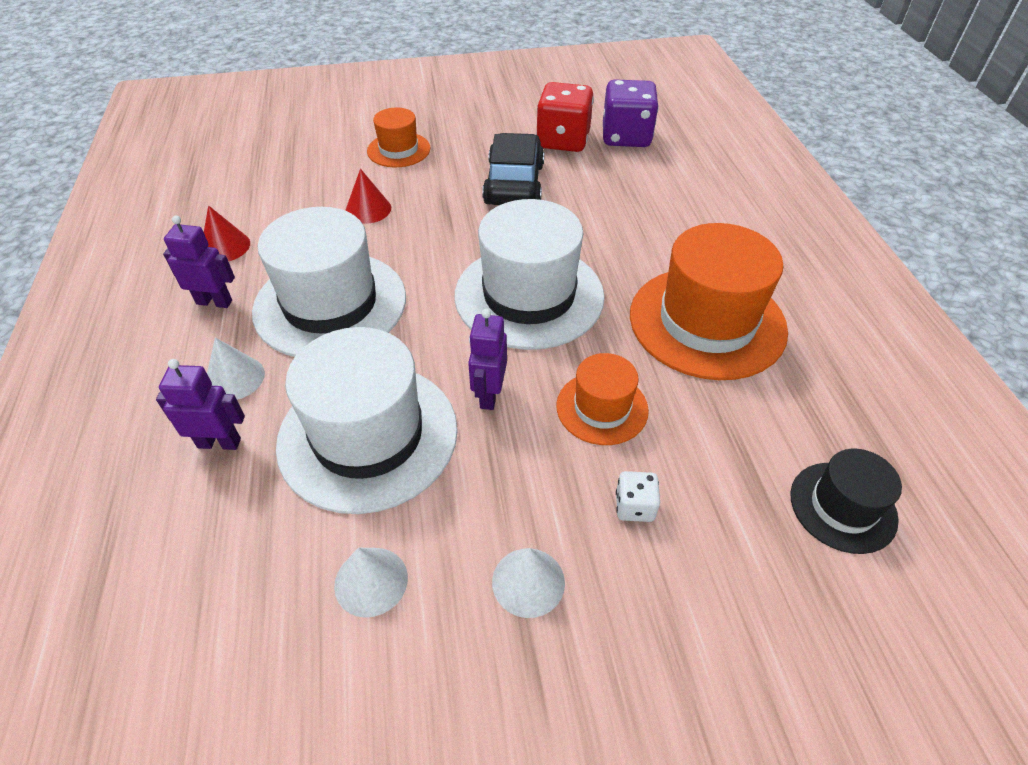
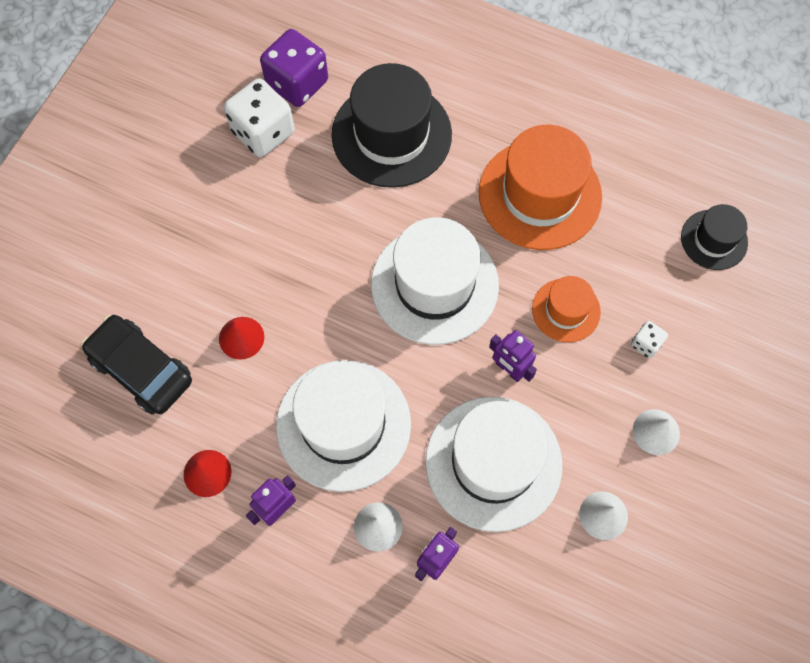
camera: 55 degrees left, 20 degrees up
orange hat [367,107,430,167] -> none
black car [482,133,544,205] -> black car moved to [82,315,192,415]
red dice [536,82,594,152] -> white dice [224,78,295,157]
none -> black hat [331,63,452,188]

